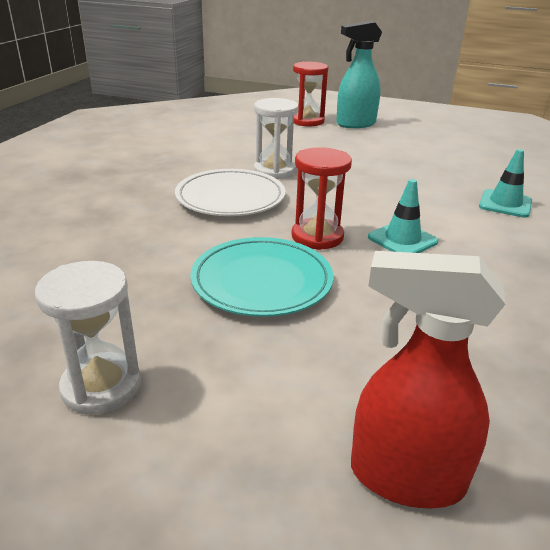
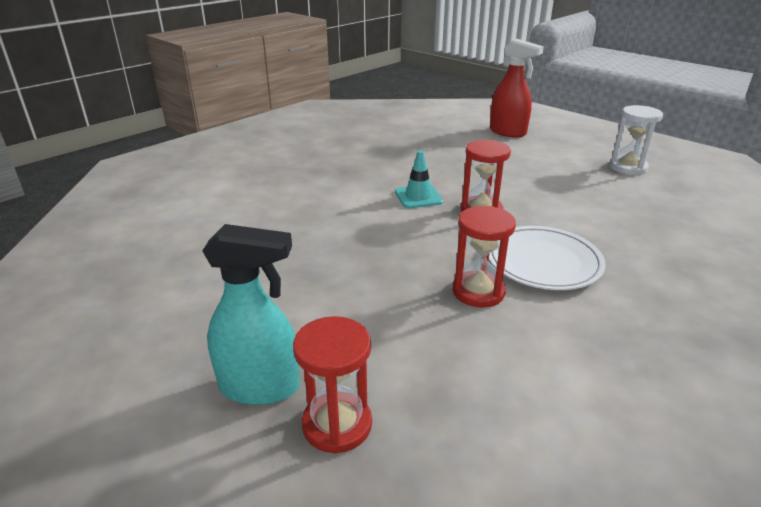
camera: 155 degrees left, 0 degrees up
turquoise plate [190,237,333,317] -> none
white hourglass [254,98,299,179] -> red hourglass [452,206,516,308]
turquoise traffic cone [479,149,532,218] -> none

